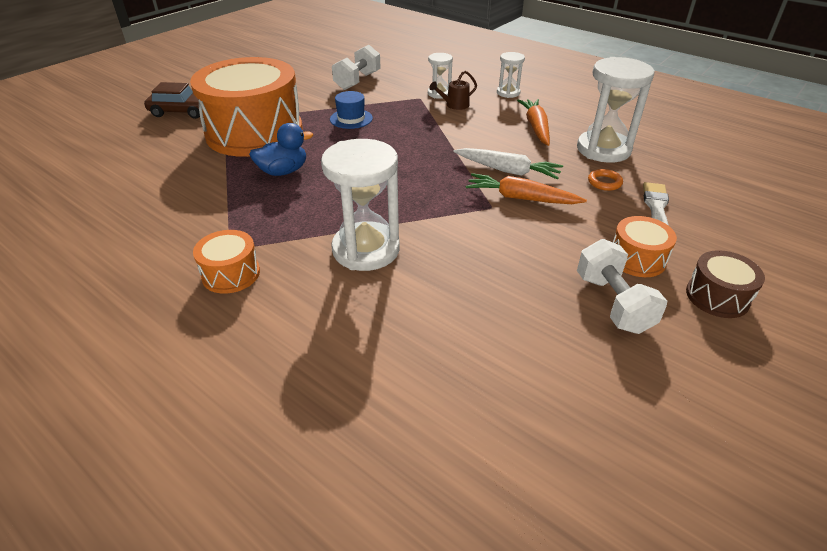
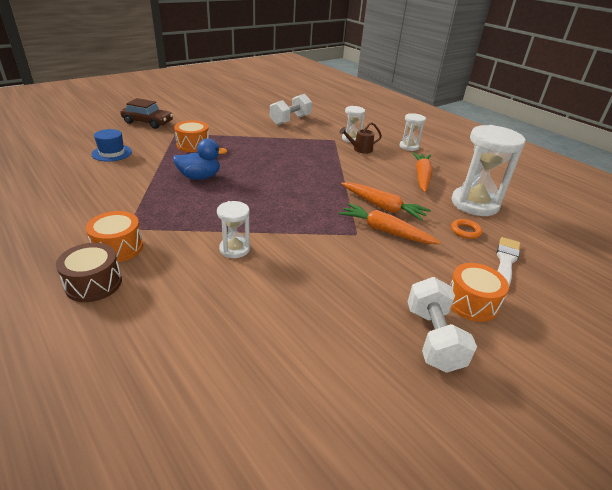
camera: 10 degrees right, 5 degrees down
orange drum [190,57,303,157] -> orange drum [174,120,209,152], size x0.42
white hourglass [321,139,400,271] -> white hourglass [217,201,250,258], size x0.52
blue hat [330,91,373,129] -> blue hat moved to [91,129,132,162]
white carrot [454,148,563,180] -> orange carrot [341,182,431,221]
brown drum [686,250,765,318] -> brown drum moved to [56,243,122,302]

